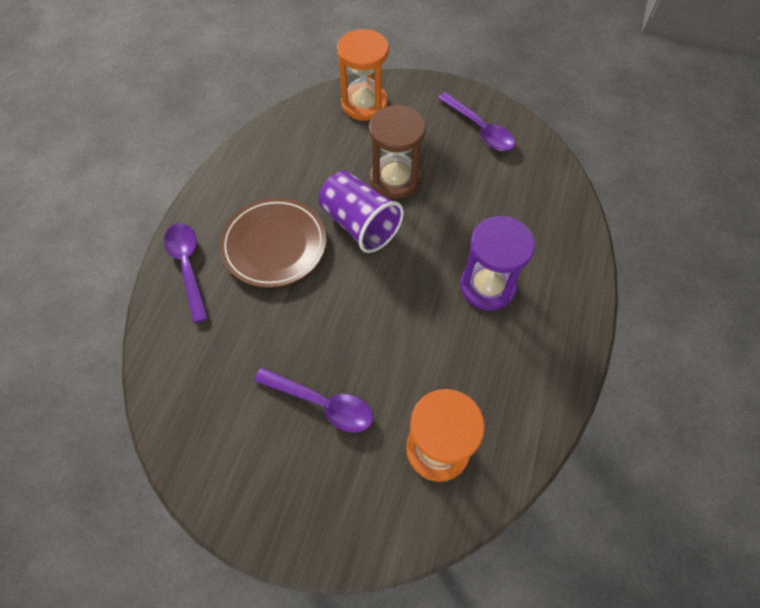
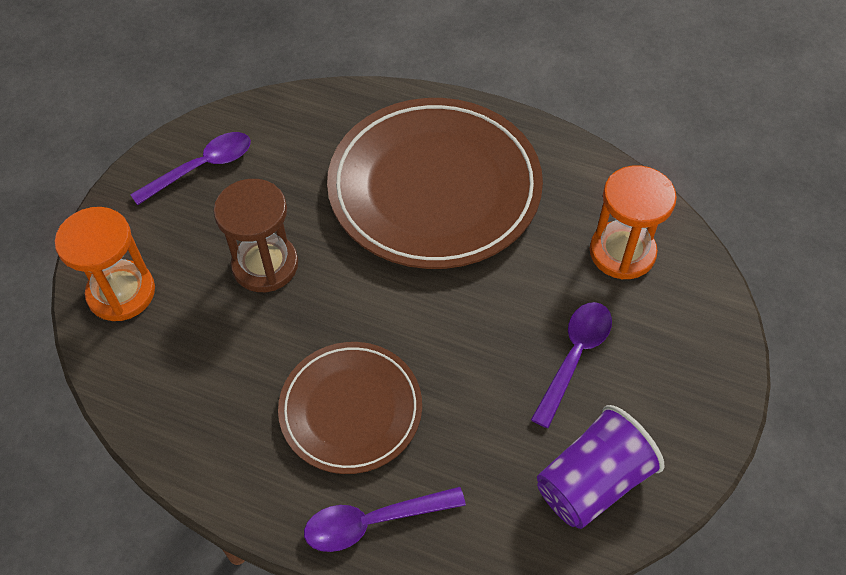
camera: 85 degrees left, 5 degrees down
purple cup [318,171,404,253] -> purple cup moved to [537,405,664,529]
purple hourglass [460,216,535,311] -> brown plate [327,98,543,269]

